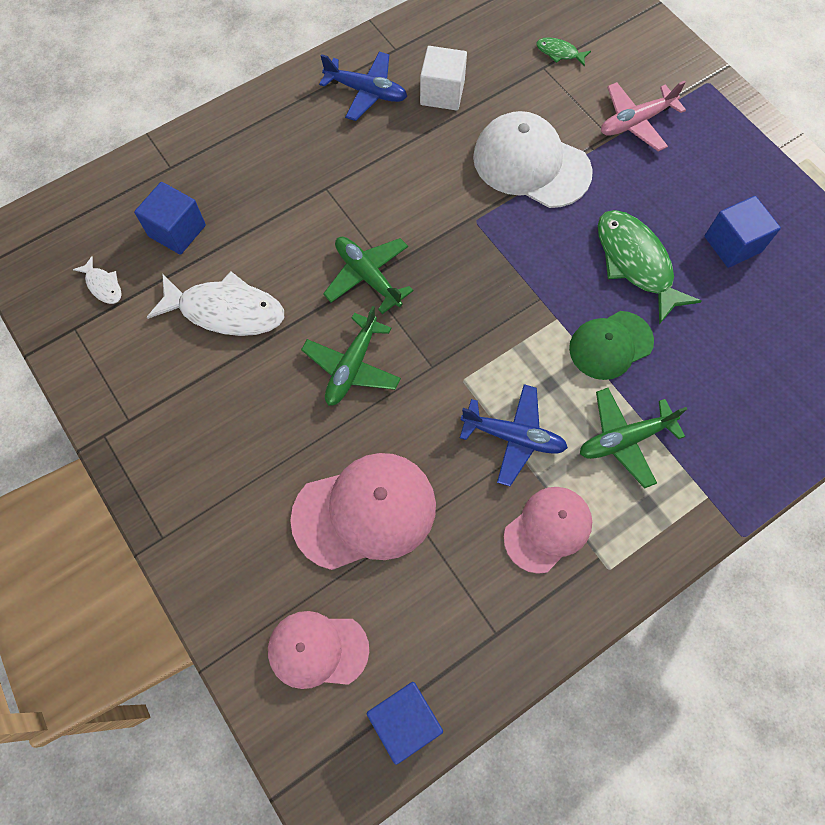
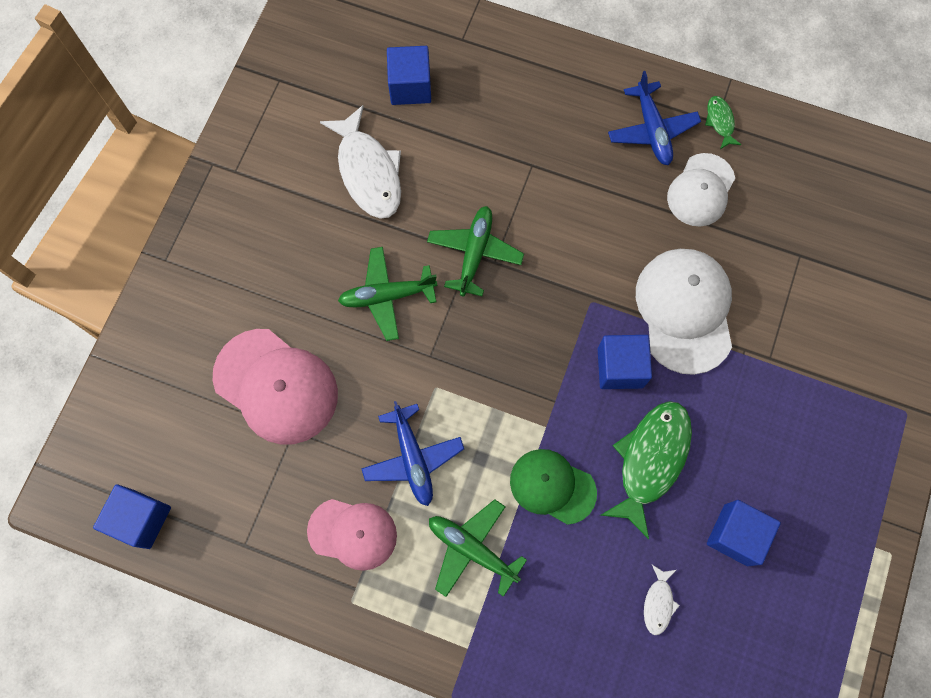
camera: 55 degrees right, 5 degrees up
white fish [73,256,122,304] -> white fish moved to [644,565,680,635]
pink cap [268,611,369,689] -> none
white cube [420,46,467,111] -> white cap [667,153,735,227]
green fish [536,37,591,67] -> green fish moved to [705,96,741,149]
pink plane [601,81,686,151] -> none
none -> blue cube [598,335,652,389]

